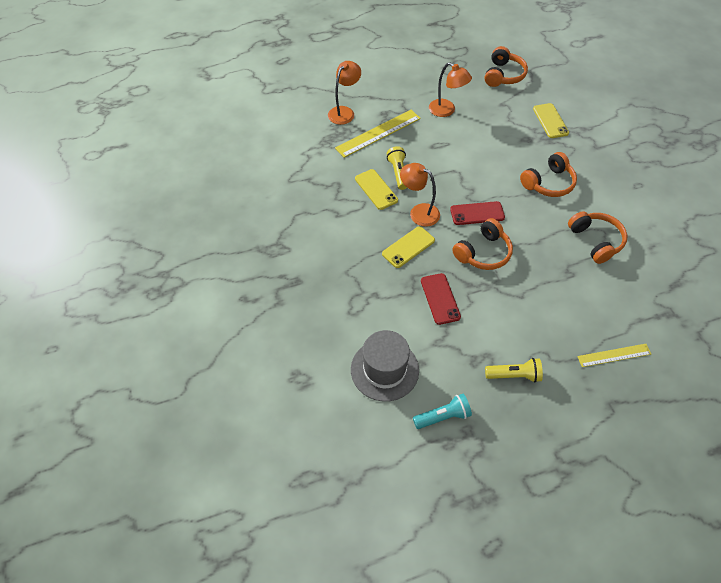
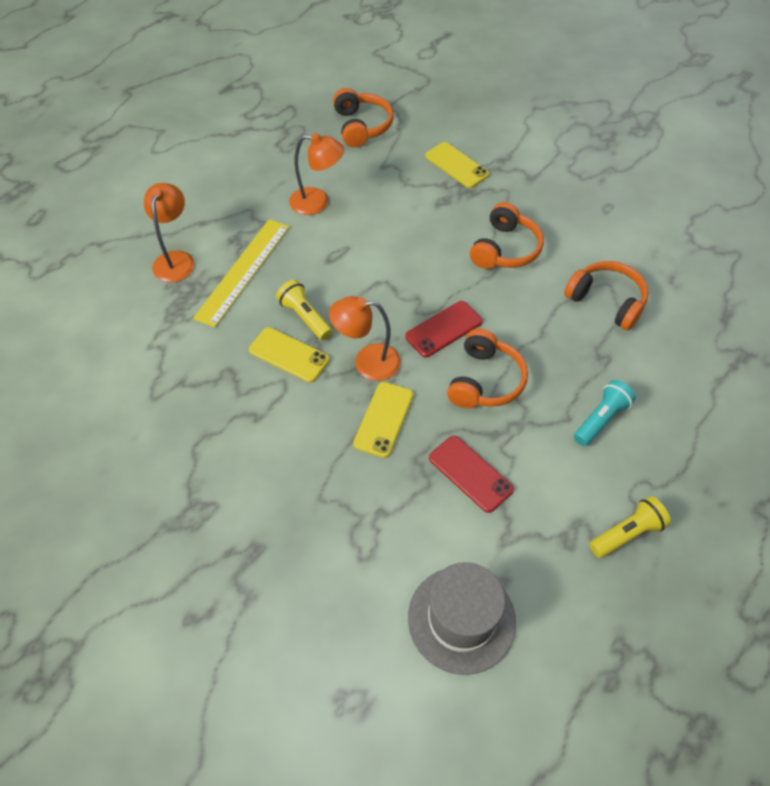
camera: 30 degrees left, 0 degrees up
turquoise flashlight [413,394,472,429] -> turquoise flashlight moved to [574,380,636,446]
yellow ruler [577,344,651,367] -> none

